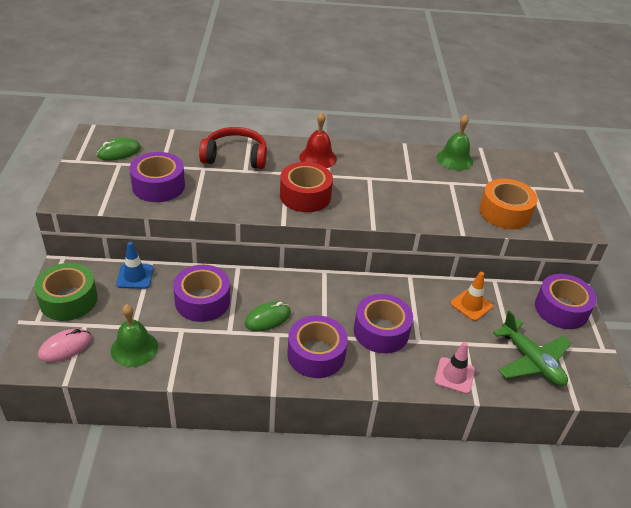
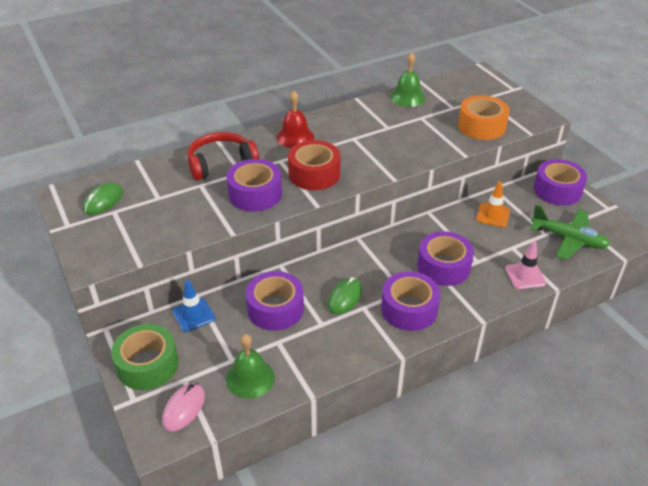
camera: 25 degrees left, 0 degrees up
purple tape [129,152,185,202] -> purple tape moved to [226,159,282,211]

